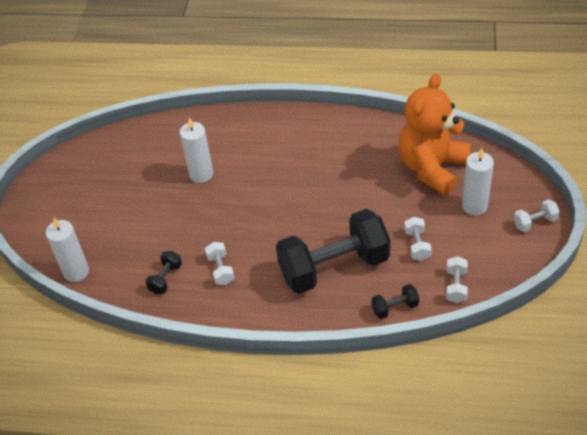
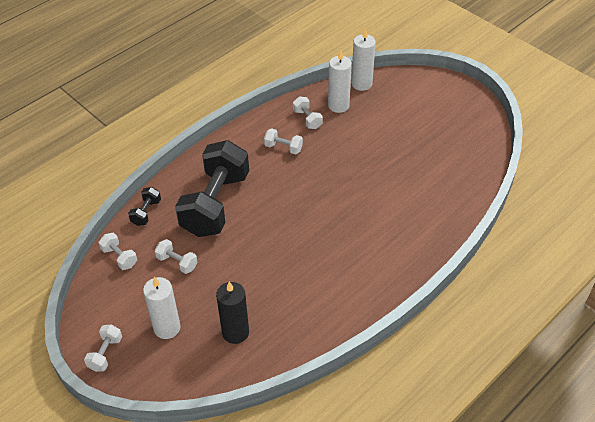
camera: 125 degrees right, 0 degrees up
black dumbbell [145,251,182,294] -> white dumbbell [293,97,323,129]
white candle [180,118,213,183] -> white candle moved to [328,50,352,113]
orange teddy bear [399,73,471,195] -> black candle [216,282,249,344]

